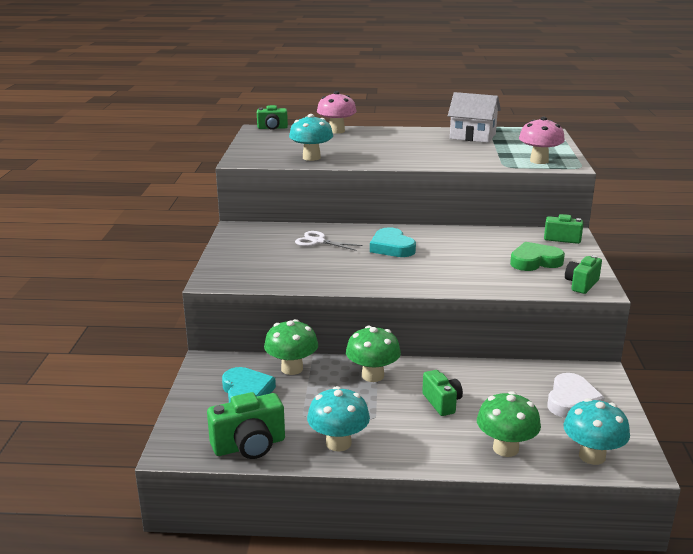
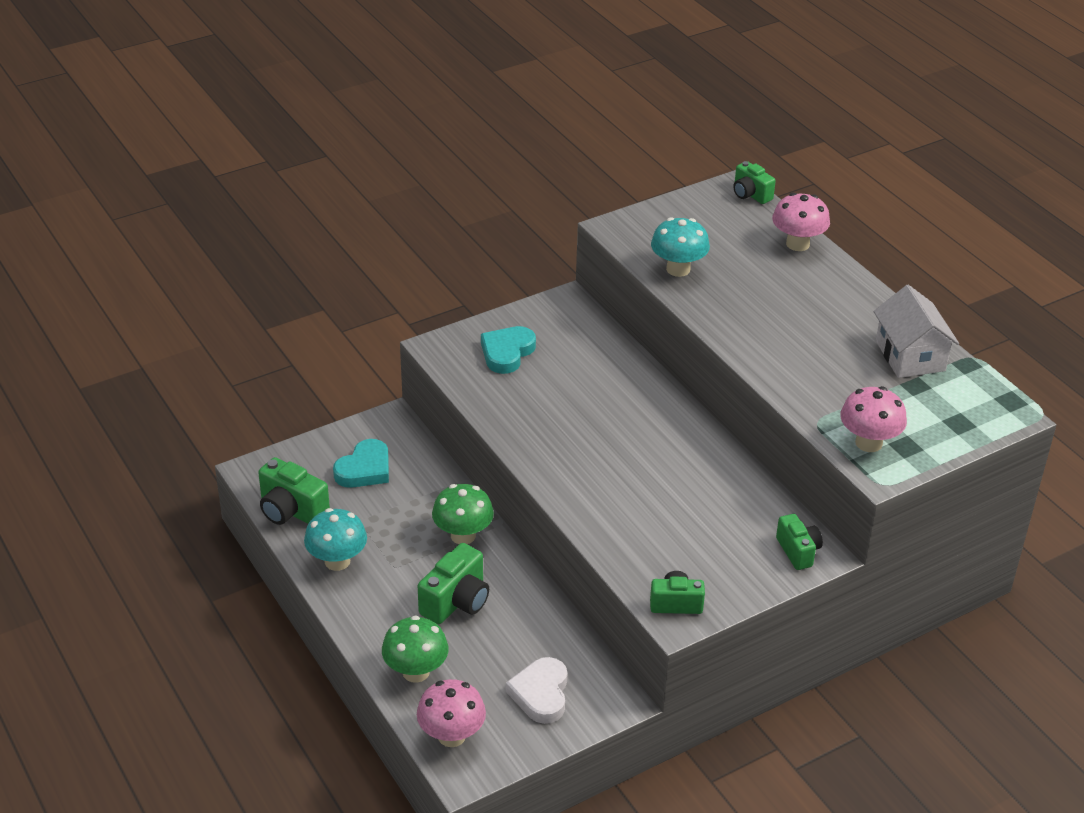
camera: 55 degrees right, 15 degrees up
green mushroom [264,319,318,375] -> none
white scissors [295,231,363,251] -> none
turquoise heart [370,227,416,257] -> turquoise heart moved to [481,326,536,374]
green camera [422,370,463,416] -> green camera [418,543,489,624], size x1.52
green heart [510,242,565,271] -> none
white heart [547,373,605,417] -> white heart turned 105 degrees clockwise [506,657,567,724]
turquoise mushroom [563,398,630,465] -> pink mushroom [417,679,486,747]

